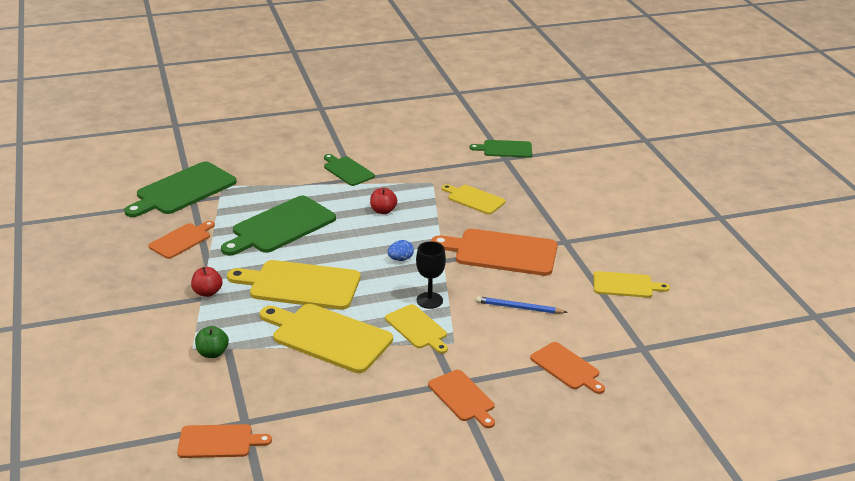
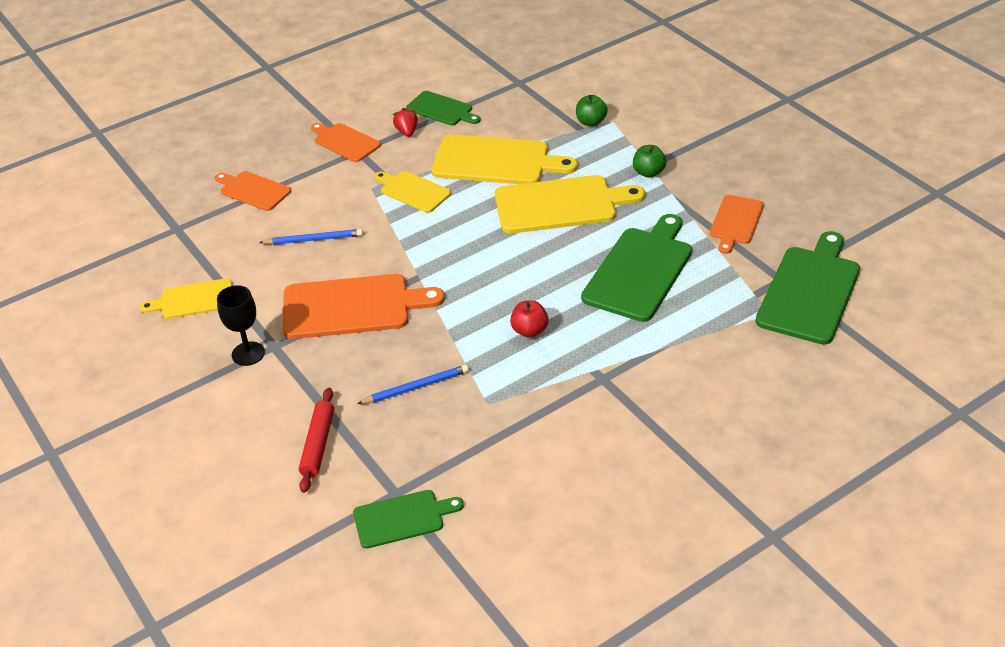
camera: 165 degrees right, 10 degrees up
orange cutting board [177,424,272,458] -> none
red apple [191,267,222,297] -> green apple [633,145,666,178]
green cutting board [324,154,375,186] -> green cutting board moved to [406,91,481,125]
blue egg [387,240,414,261] -> none
black goblet [416,241,446,309] -> black goblet moved to [217,285,265,366]
yellow cutting board [442,184,505,214] -> blue pencil [357,365,469,404]
none -> red rolling pin [299,388,334,493]
none -> red strawberry [393,108,418,137]

